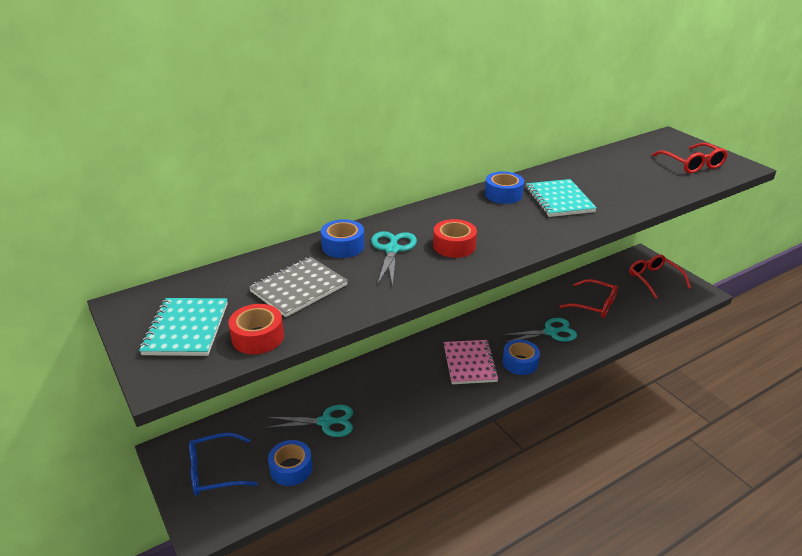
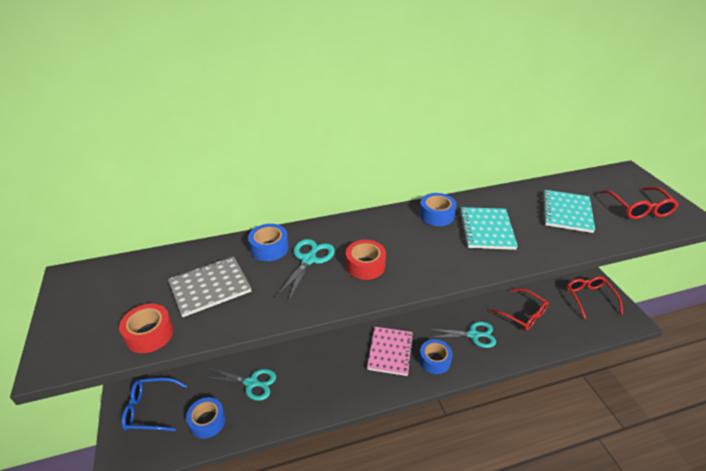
camera: 15 degrees right, 5 degrees up
turquoise notebook [139,298,228,356] -> turquoise notebook moved to [543,190,595,233]

